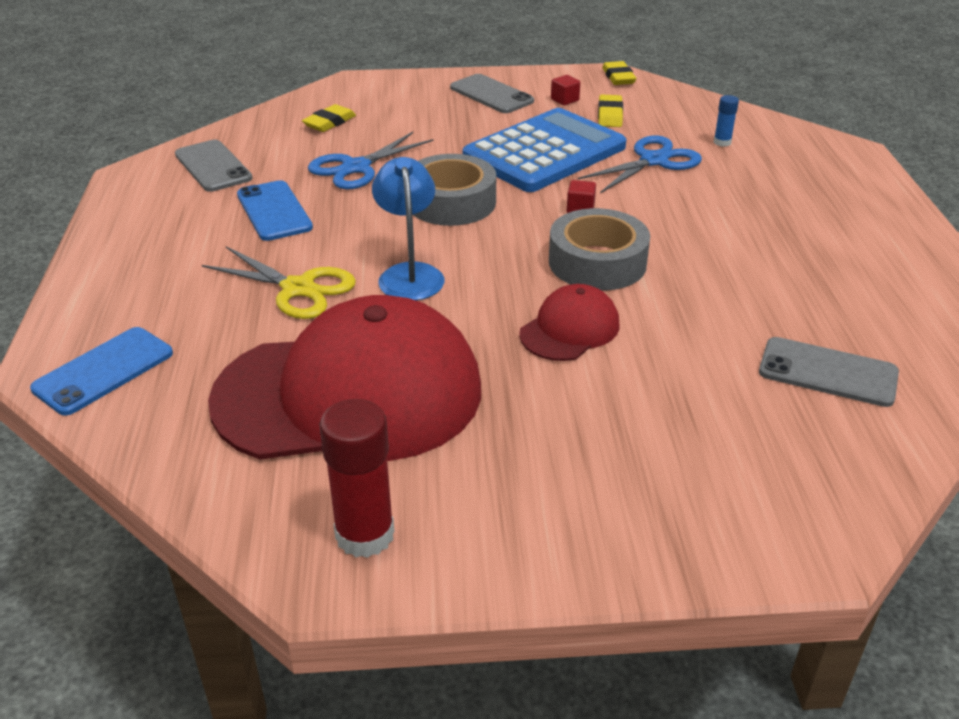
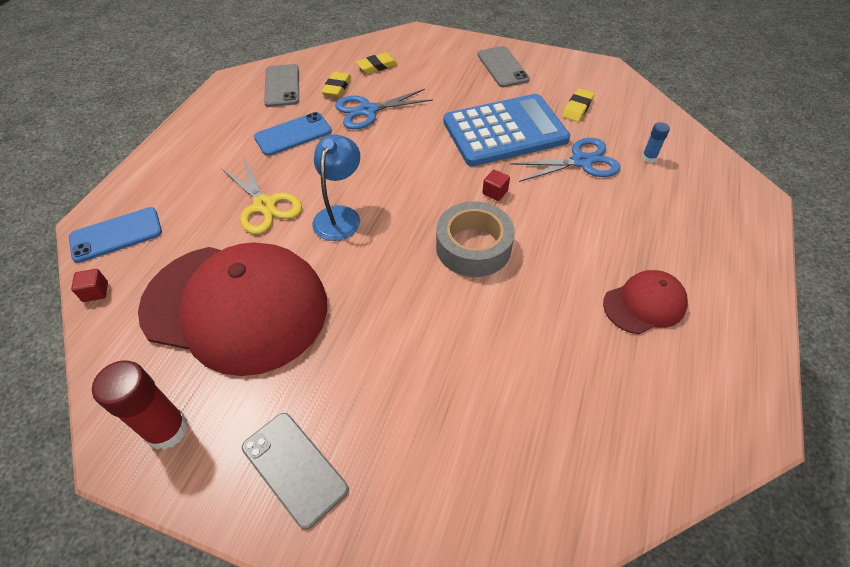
camera: 25 degrees right, 15 degrees up
blue phone [237,180,313,241] -> blue phone turned 60 degrees clockwise [254,112,332,156]
grey tape [413,154,496,226] -> none
red cap [519,284,620,361] -> red cap moved to [603,270,688,334]
red cube [551,75,580,105] -> red cube moved to [71,269,108,302]
yellow eraser [602,61,637,85] -> yellow eraser moved to [321,72,351,97]
grey phone [759,337,899,407] -> grey phone moved to [242,413,349,530]

